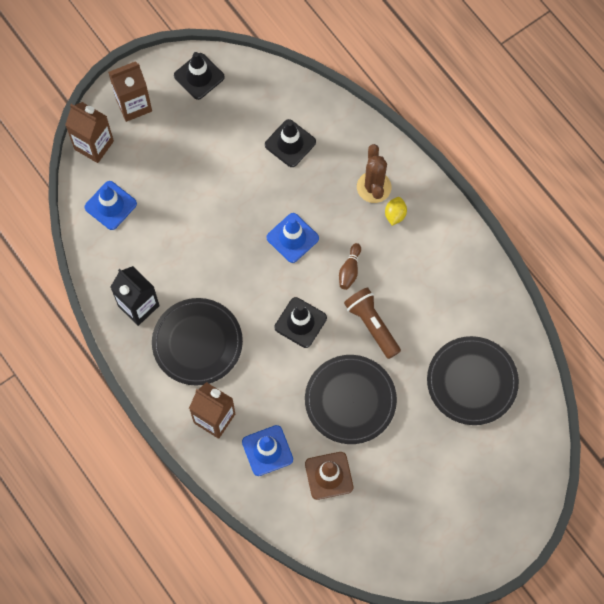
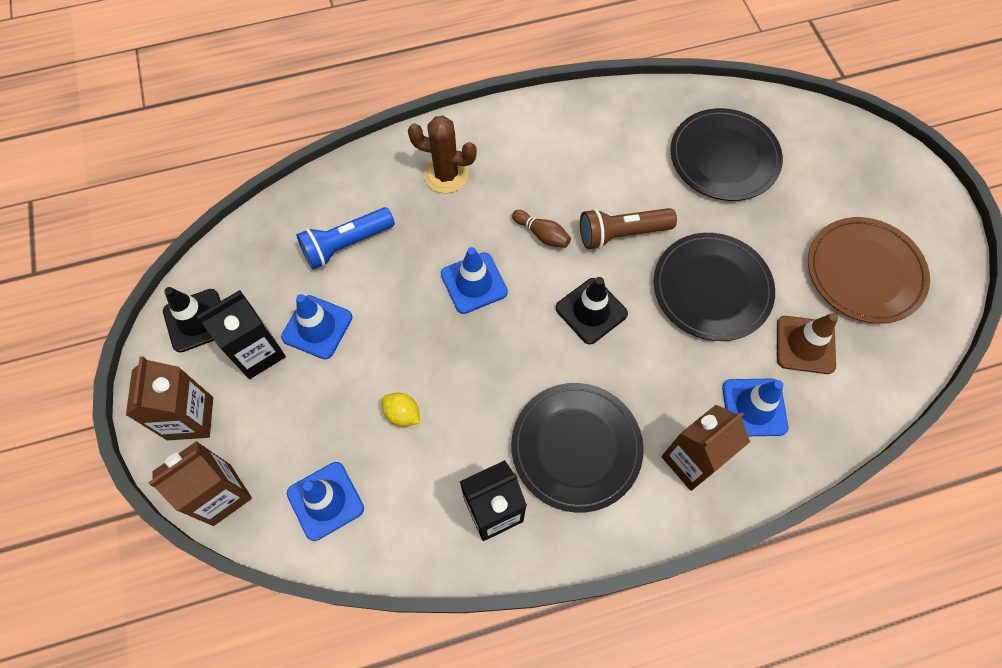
camera: 70 degrees left, 5 degrees down
black traffic cone [265,119,316,167] -> blue flashlight [296,207,395,269]
yellow lemon [385,197,407,226] -> yellow lemon moved to [382,393,420,427]
none -> black carton [197,290,286,379]
none -> blue traffic cone [281,294,352,359]
none -> brown plate [808,217,930,324]

